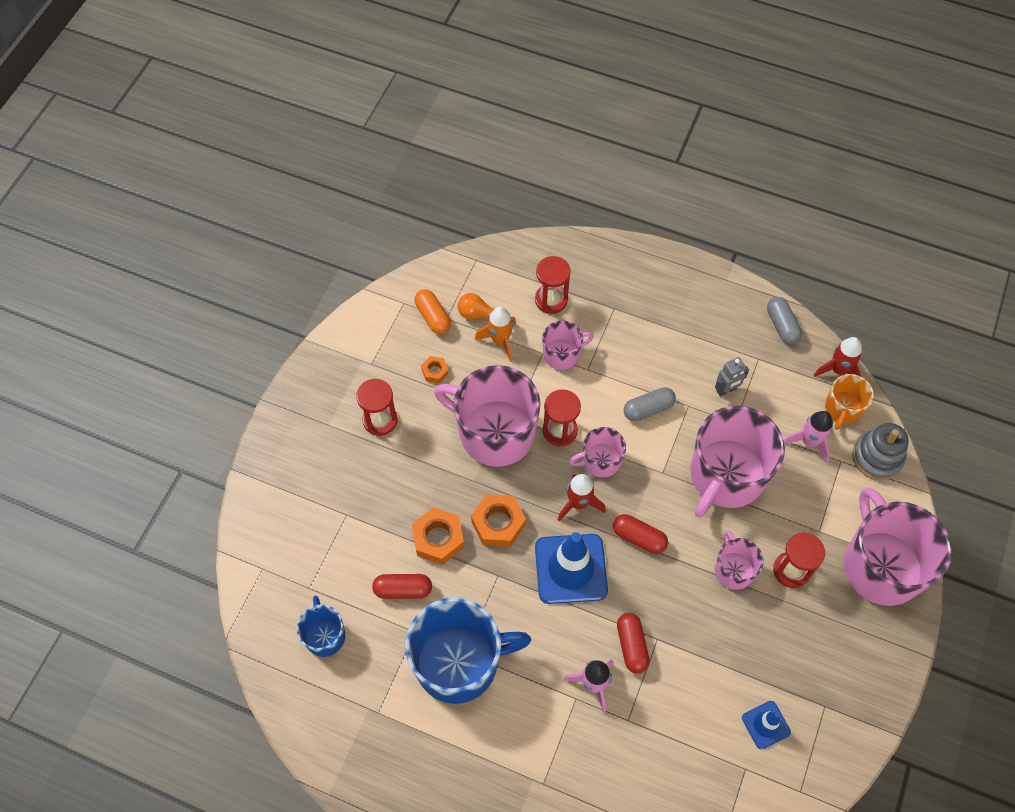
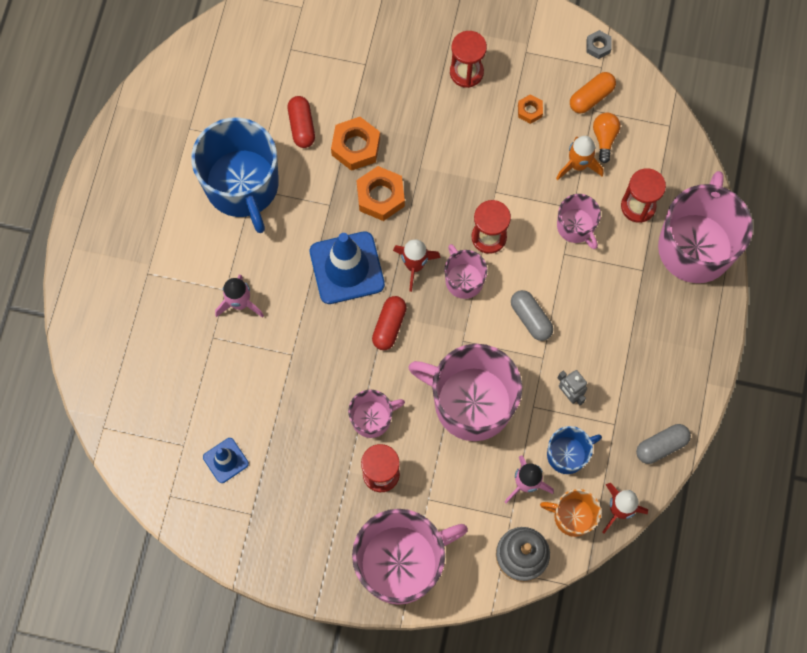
camera: 80 degrees right, 10 degrees up
blue mug [296,596,345,657] -> blue mug moved to [547,426,602,474]
pink mug [434,365,540,467] -> pink mug moved to [658,171,753,283]
red capsule [617,613,650,674] -> none
none -> grey nut [586,30,612,59]

